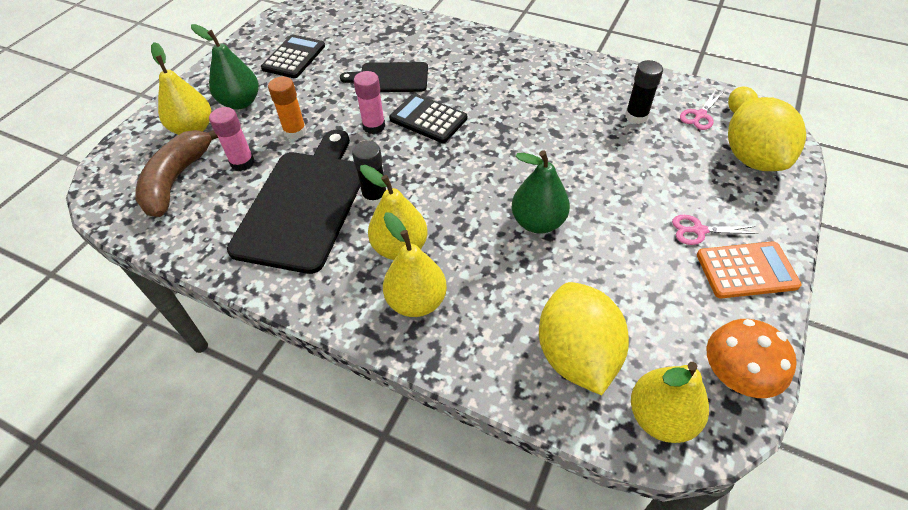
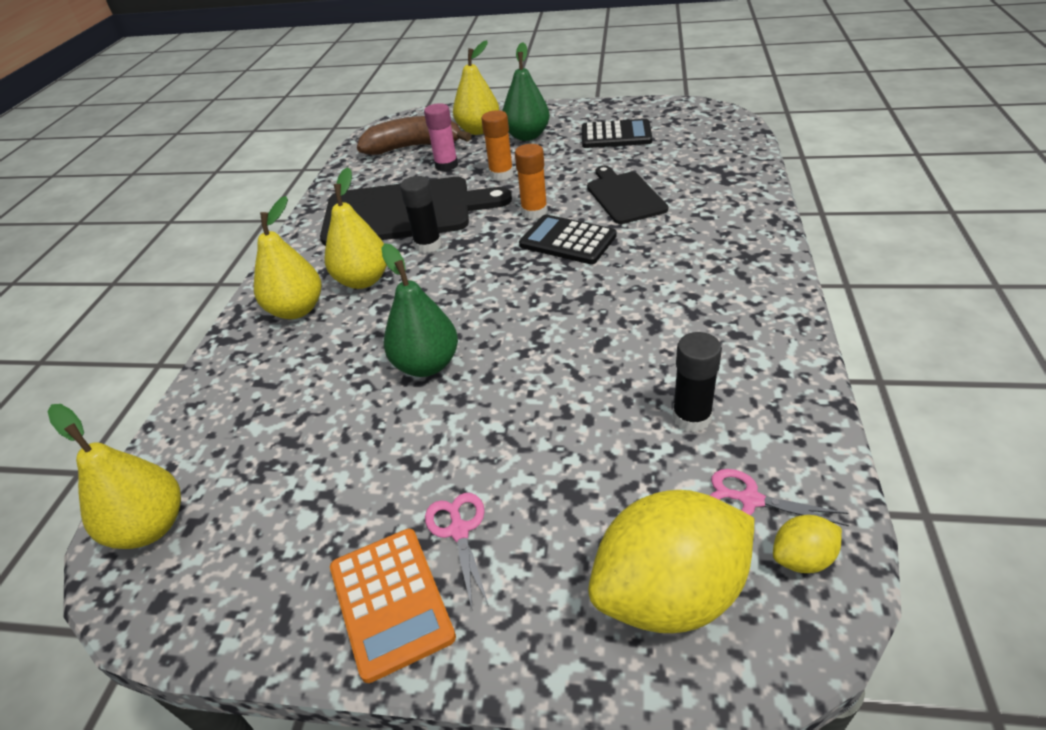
camera: 75 degrees right, 10 degrees down
pink glue stick [354,71,385,134] -> orange glue stick [515,144,548,219]
black calculator [389,93,467,143] -> black calculator turned 75 degrees counterclockwise [519,215,616,264]
yellow lemon [539,282,629,395] -> none
orange mushroom [707,319,797,398] -> none

